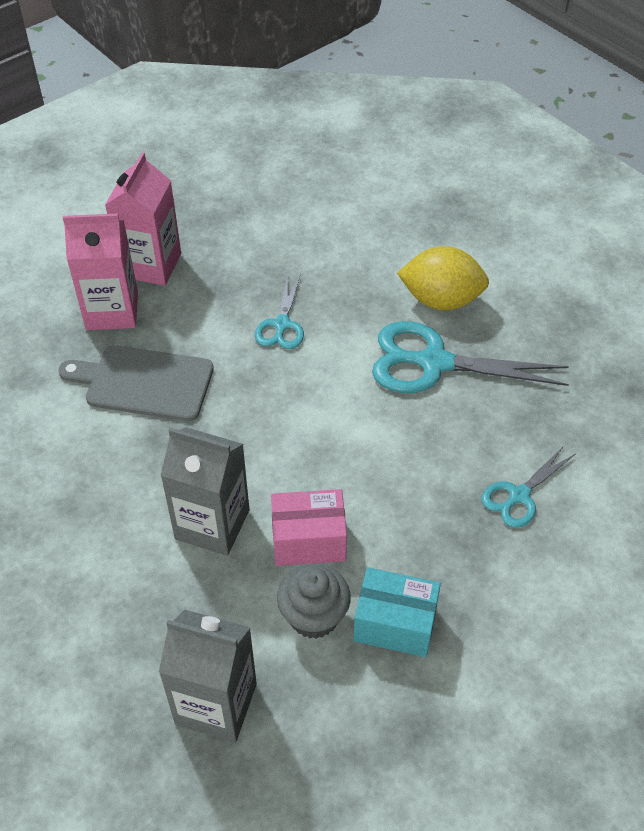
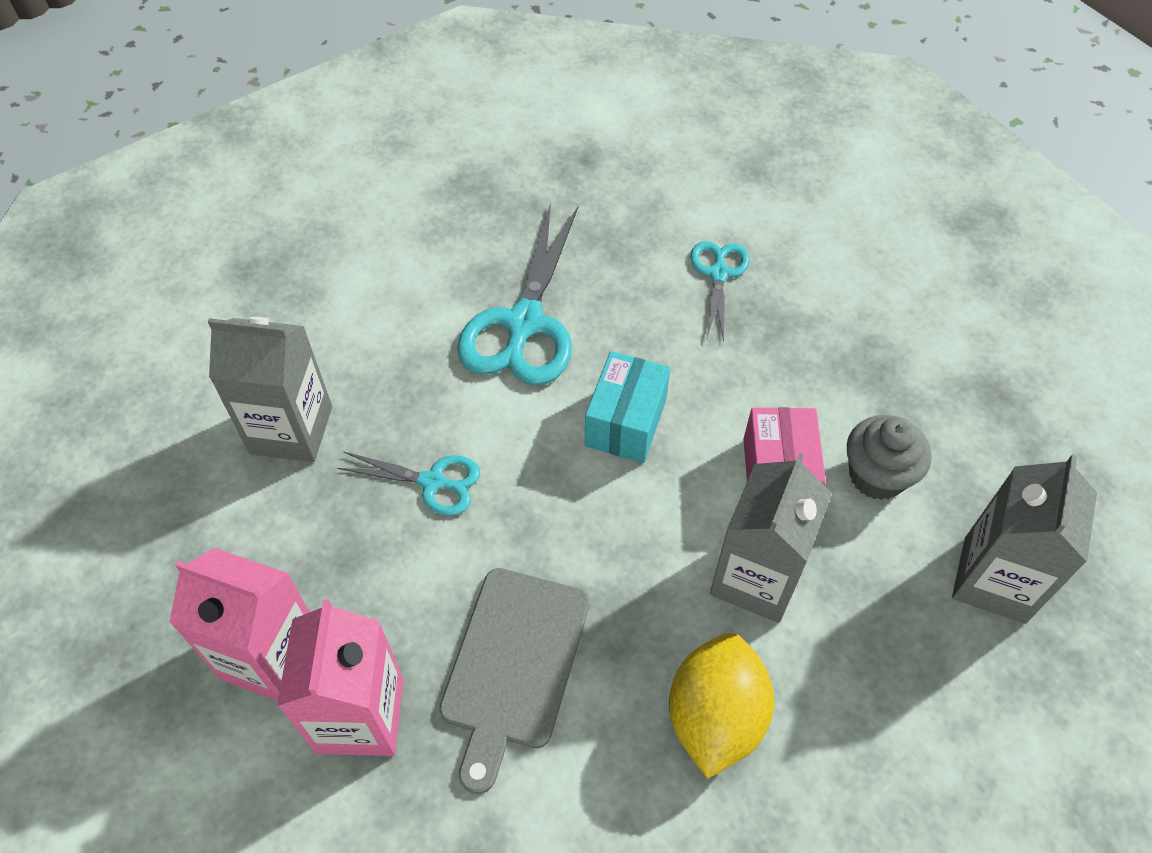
camera: 85 degrees left, 5 degrees up
turquoise box [353,567,441,657] -> turquoise box moved to [585,351,670,463]
yellow lemon [397,246,489,310] -> yellow lemon moved to [669,633,774,779]
turquoise scissors [482,446,575,527] -> turquoise scissors turned 135 degrees counterclockwise [690,241,750,342]
none -> grey carton [208,317,332,462]

